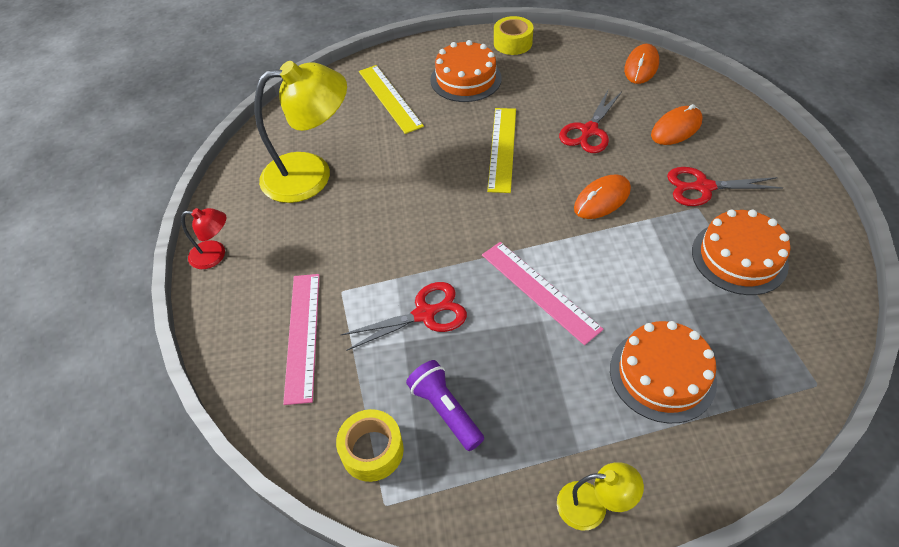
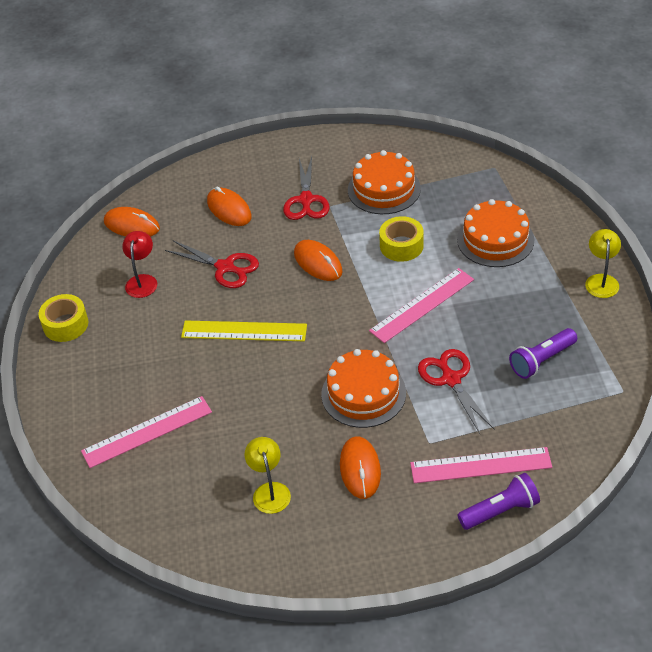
camera: 90 degrees left, 5 degrees down
red lamp [181,208,226,269] -> red lamp moved to [122,231,157,298]
yellow lamp [255,61,347,203] -> yellow lamp [244,437,291,514], size x0.48
yellow tape [336,409,404,482] -> yellow tape moved to [379,216,424,262]
yellow ruler [359,65,424,134] -> pink ruler [81,396,212,468]
orange cake [430,40,502,102] -> orange cake moved to [321,349,406,428]
none -> orange mouse [340,436,381,499]
none -> purple flashlight [458,473,540,530]

